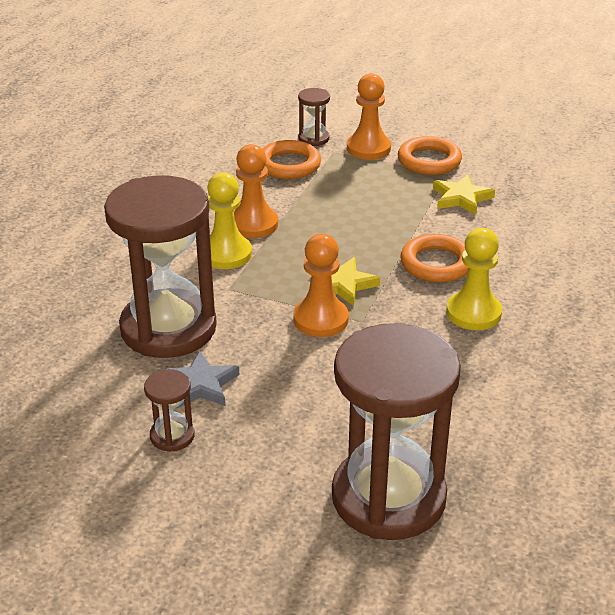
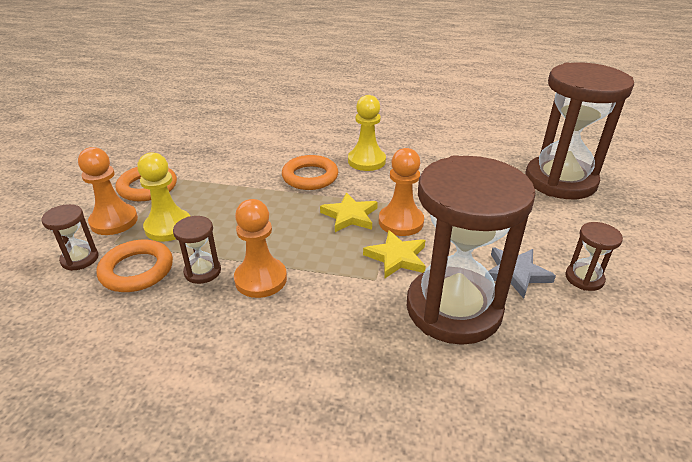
camera: 100 degrees left, 0 degrees up
yellow pawn [207,172,252,269] -> yellow pawn moved to [137,152,190,242]
yellow star [433,174,495,215] -> yellow star moved to [363,230,426,278]
none -> brown hourglass [173,216,221,284]

